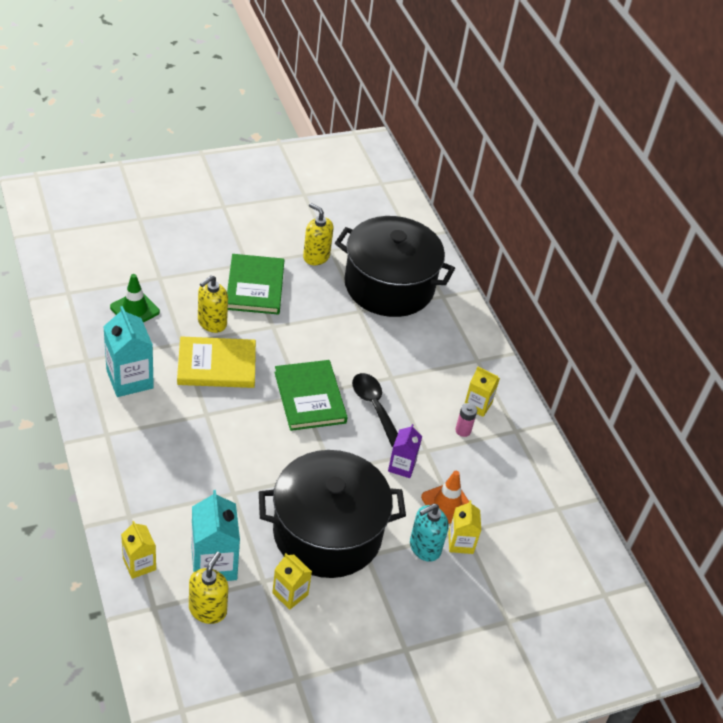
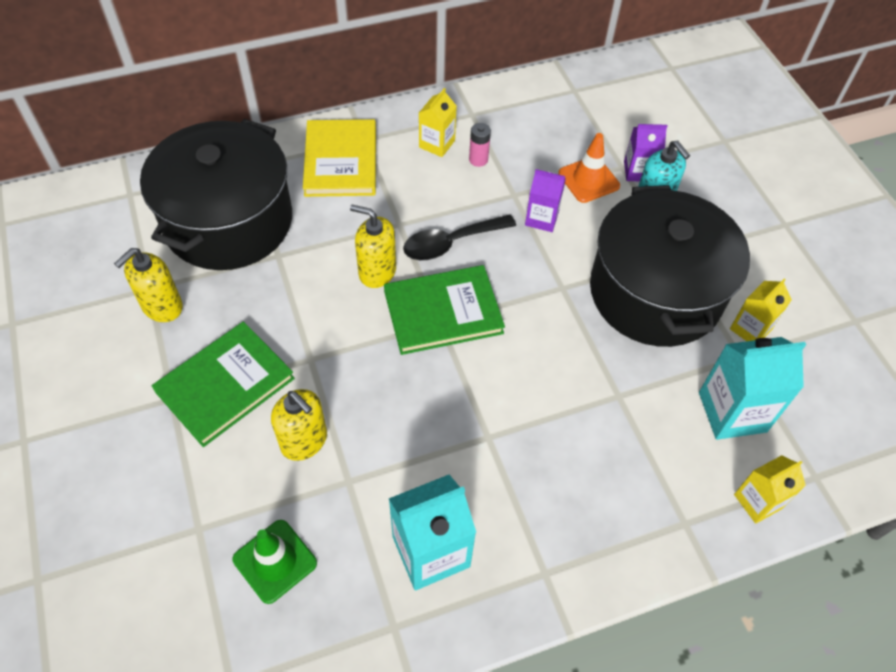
camera: 85 degrees left, 10 degrees up
yellow book [177,337,256,388] -> yellow book moved to [303,119,376,197]
yellow soap dispenser [189,552,229,624] -> yellow soap dispenser moved to [350,205,396,288]
green book [227,254,284,315] -> green book turned 45 degrees counterclockwise [152,322,295,447]
yellow carton [448,500,481,554] -> purple carton [624,124,667,181]

